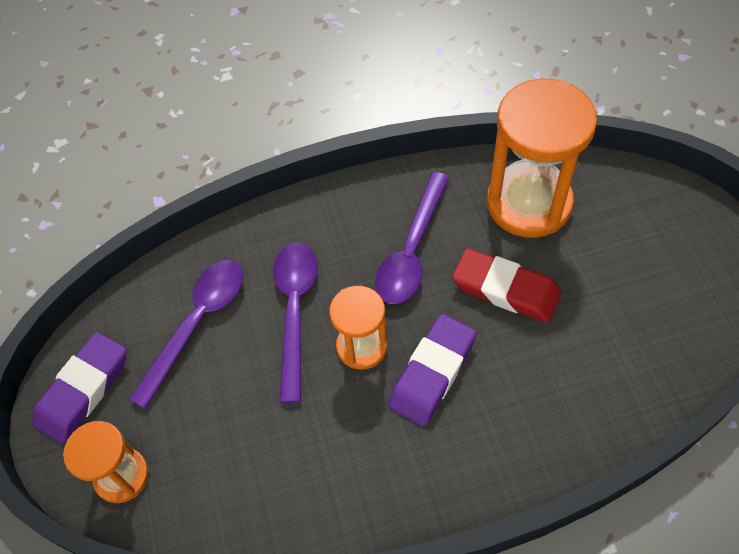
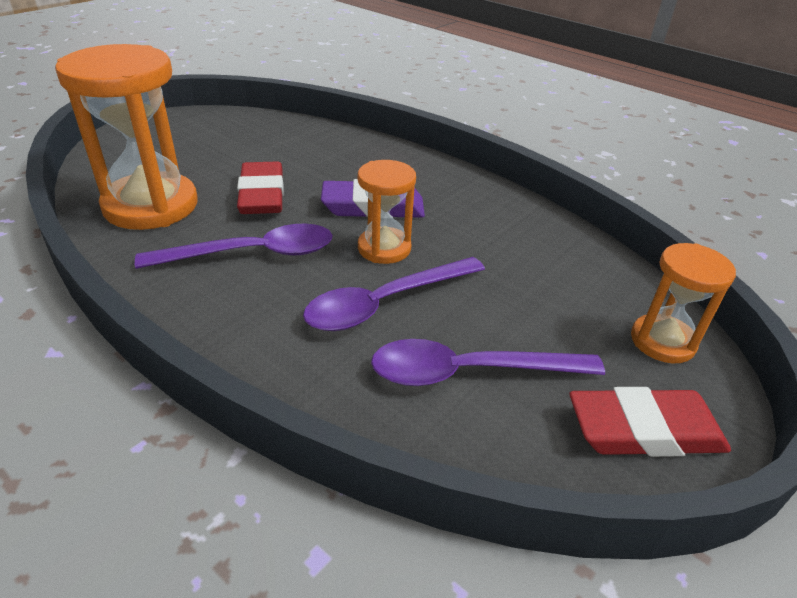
camera: 130 degrees left, 20 degrees down
purple eraser [32,332,127,444] -> red eraser [569,387,731,457]

